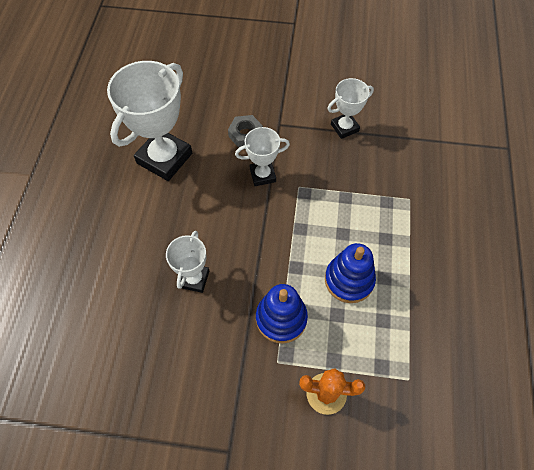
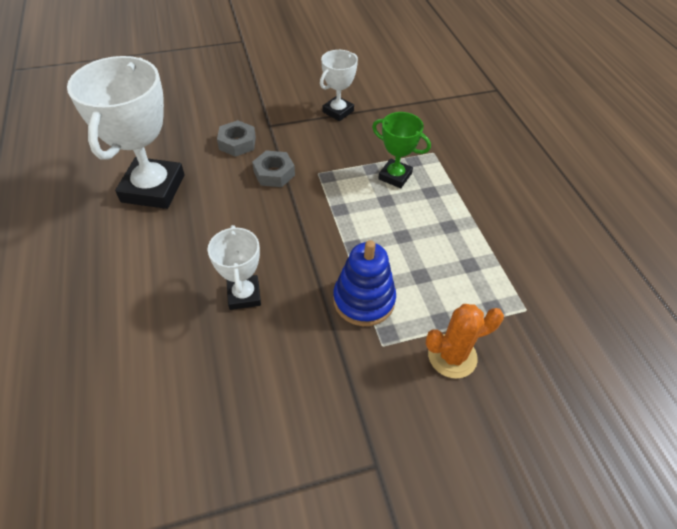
camera: 25 degrees left, 10 degrees down
white trophy [235,127,290,186] -> grey nut [252,150,295,187]
blue stacking toy [325,243,376,303] -> none
none -> green trophy [372,112,431,188]

